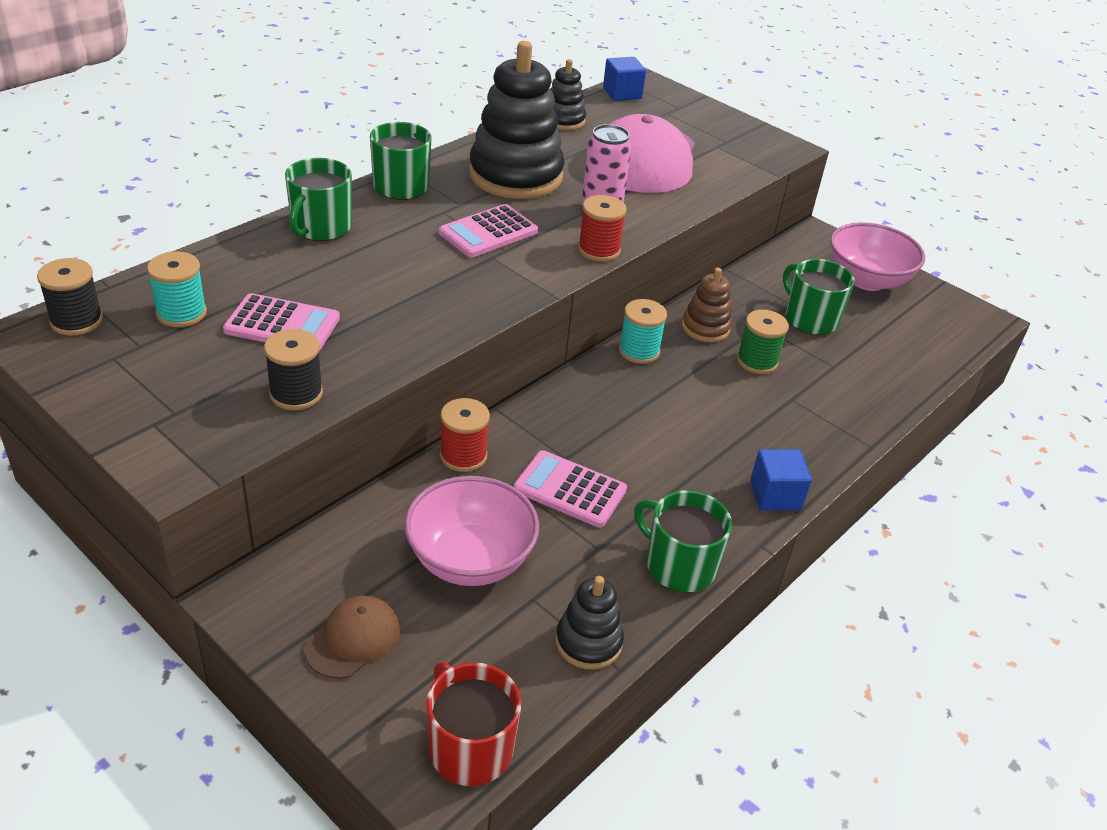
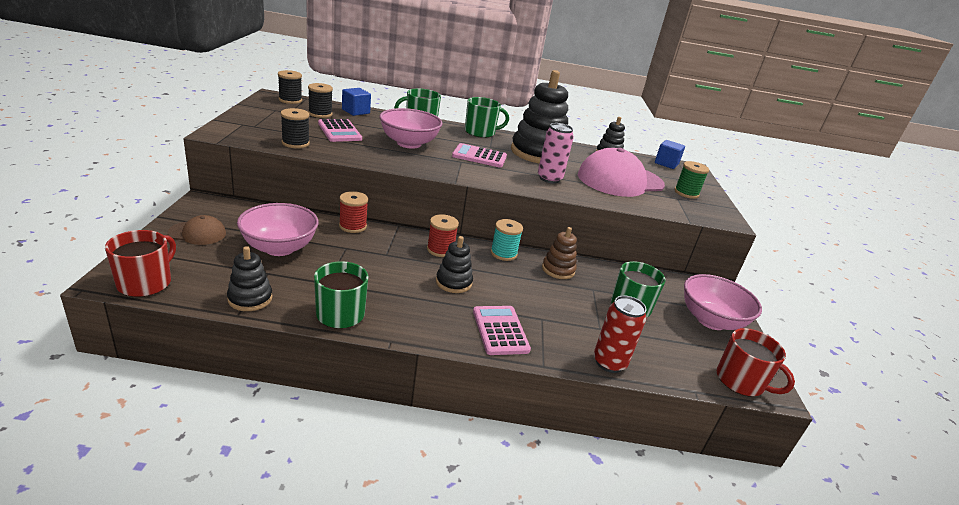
camera: 50 degrees right, 10 degrees down
turquoise spool [147,252,207,327] -> black spool [308,83,333,118]
pink calculator [513,450,627,528] -> pink calculator moved to [473,306,531,355]
red spool [578,195,627,262] -> red spool moved to [427,214,459,257]
green spool [737,310,789,374] -> green spool moved to [674,161,709,199]
blue cube [750,449,812,511] -> blue cube moved to [342,88,371,116]
none -> pink bowl [379,108,442,149]
none -> black stacking toy [436,236,473,293]
none -> red can [594,296,646,373]
none -> red mug [717,328,795,396]

